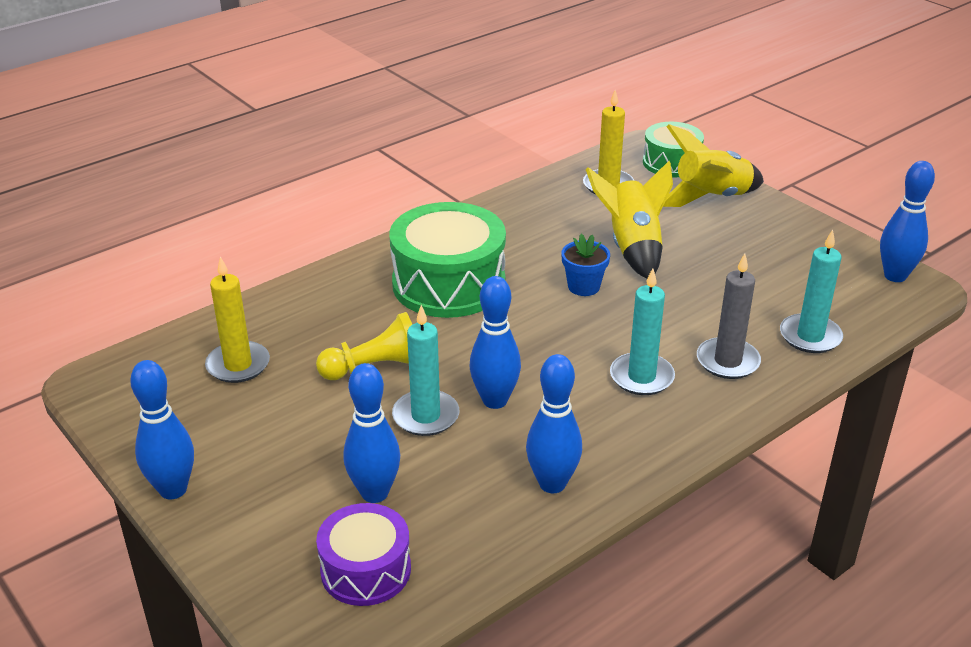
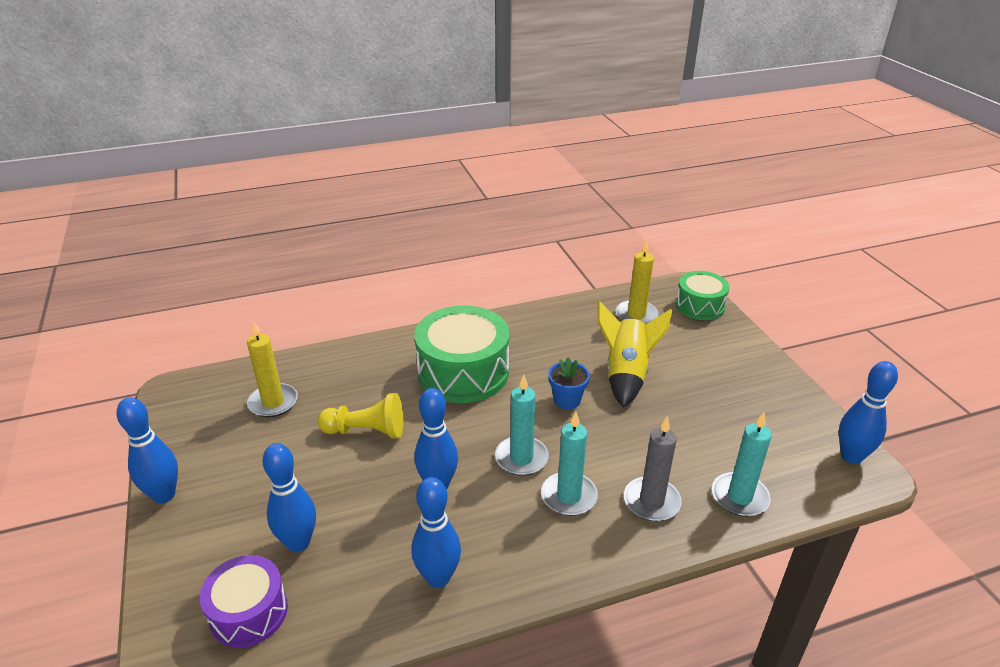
camera: 20 degrees right, 0 degrees up
turquoise candle [392,305,459,436] -> turquoise candle moved to [495,375,549,476]
yellow rocket [663,124,764,207] -> none

